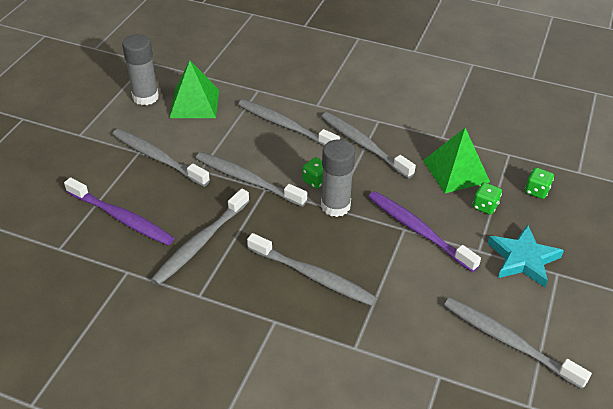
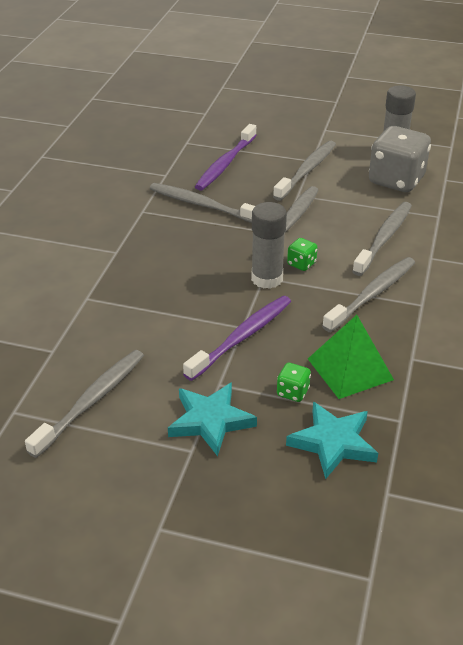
camera: 85 degrees right, 5 degrees down
green pyramid [169,61,219,118] -> grey dice [369,126,431,192]
grey toothbrush [247,233,377,306] -> none
green dice [525,168,554,199] -> turquoise star [286,402,378,479]

